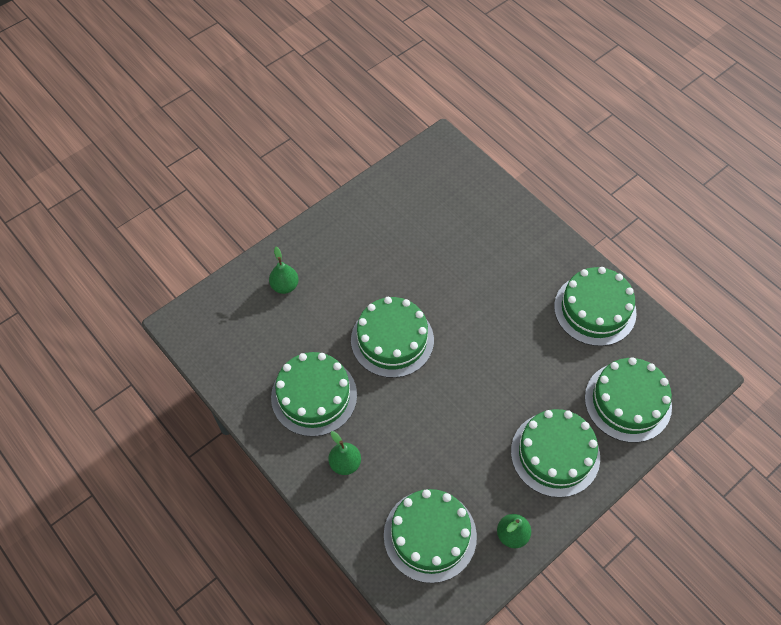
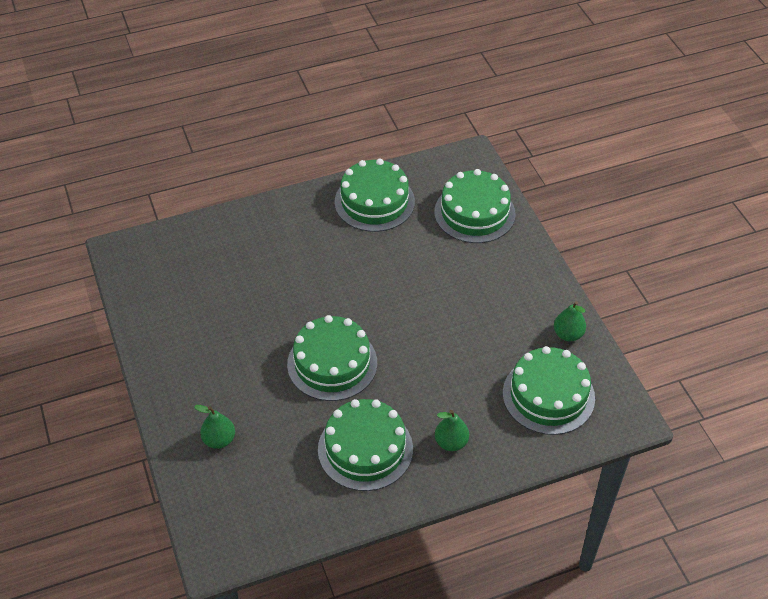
camera: 70 degrees left, 10 degrees down
green cake [511,409,600,498] -> none

